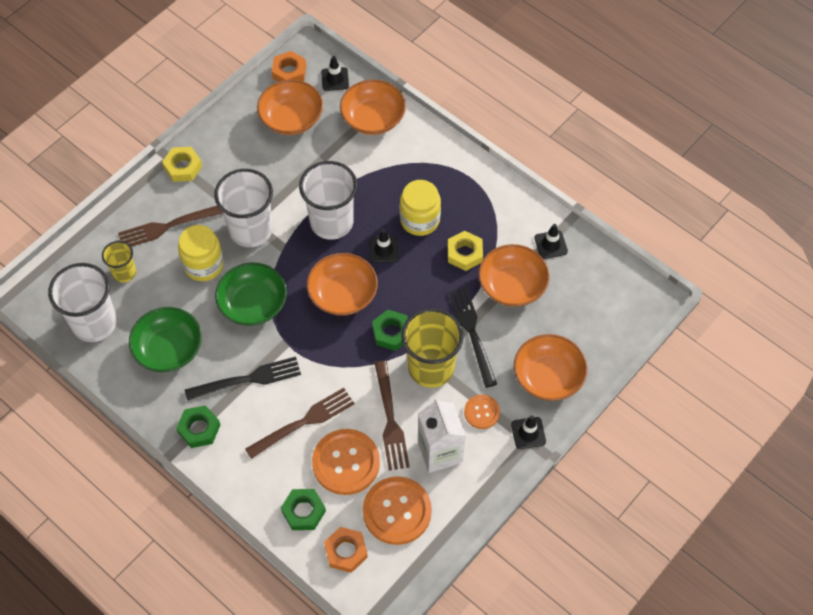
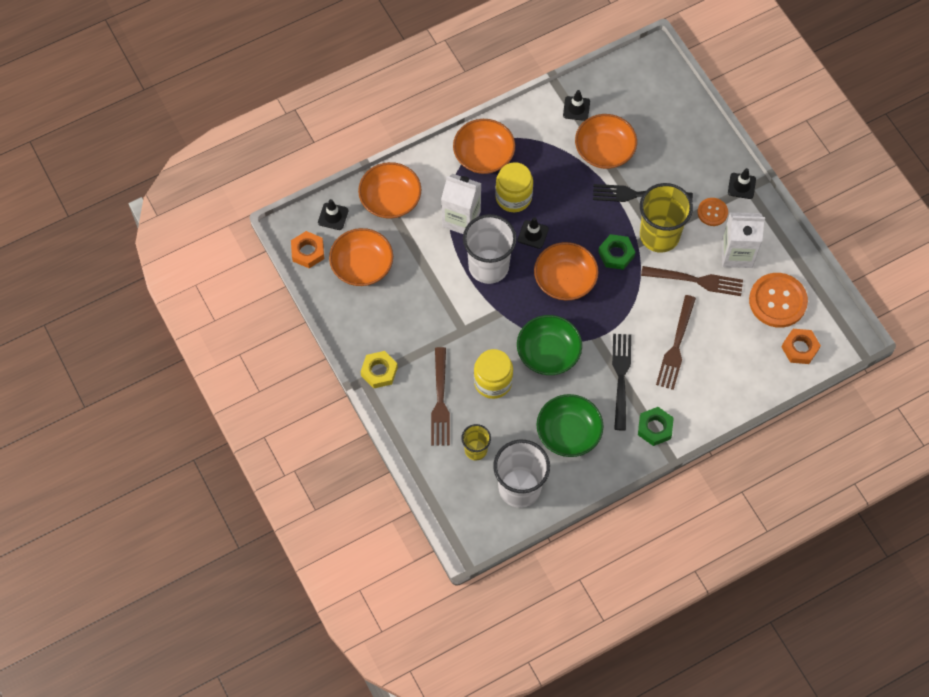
camera: 70 degrees left, 5 degrees up
white cup [214,169,273,247] -> none
brown fork [245,388,355,459] -> brown fork turned 150 degrees counterclockwise [656,295,696,390]
green nut [281,489,326,530] -> none
orange button [312,429,380,495] -> none
yellow nut [448,231,483,271] -> none
orange bowl [514,334,587,401] -> orange bowl moved to [453,119,515,174]
none -> white carton [441,174,482,234]

